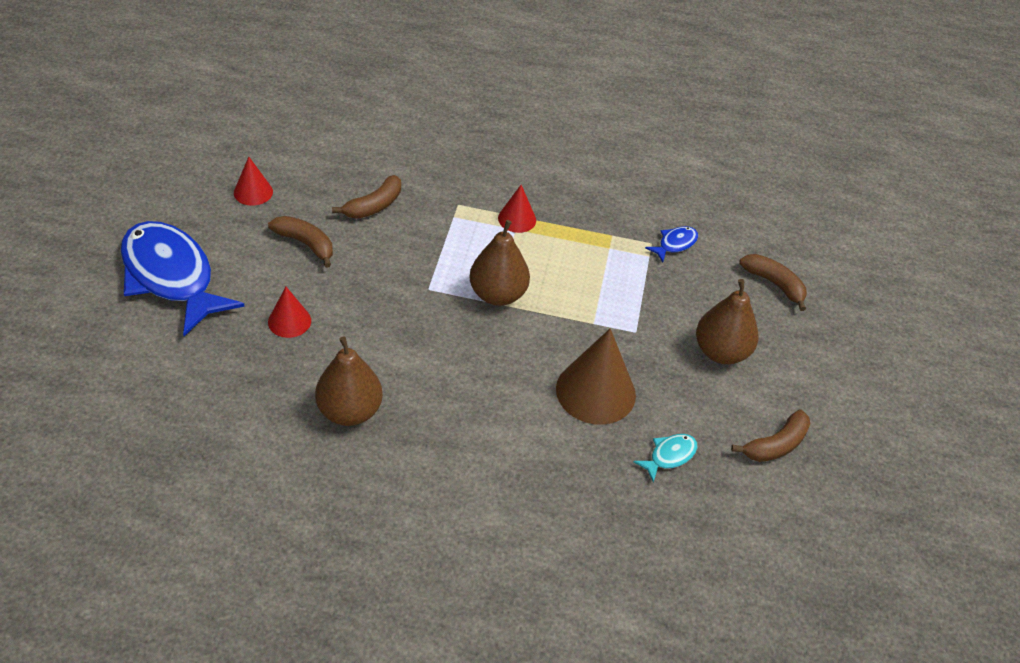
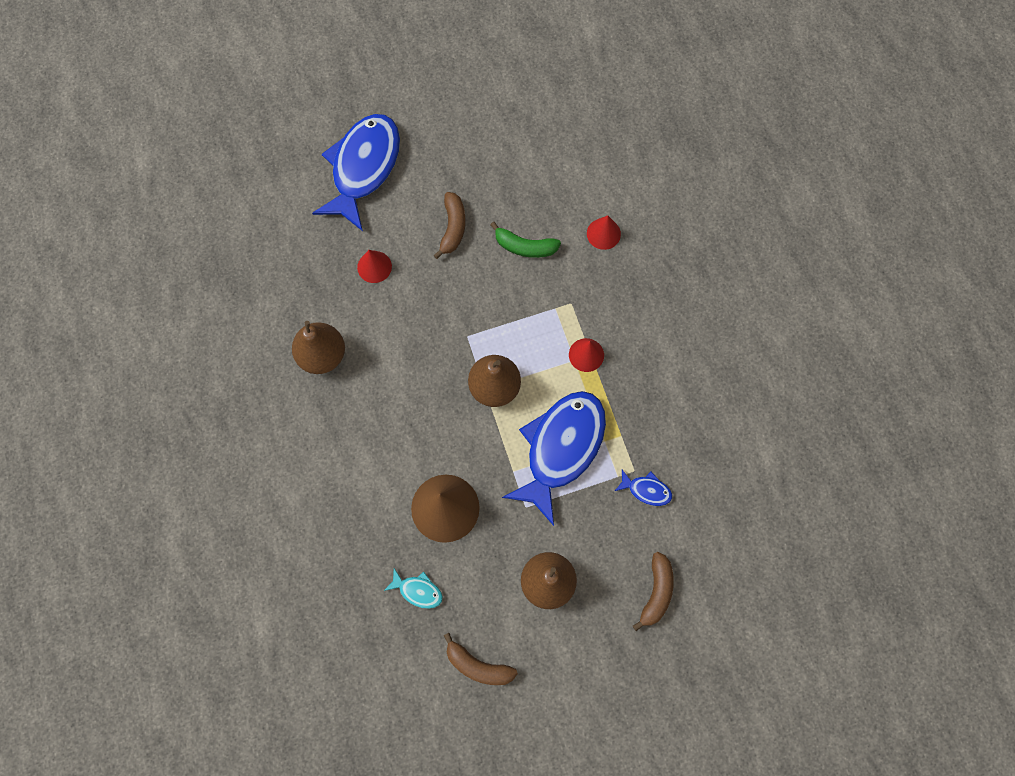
camera: 65 degrees right, 25 degrees up
red cone [234,157,273,206] -> red cone moved to [587,215,621,250]
brown banana [332,175,401,219] -> green banana [490,222,561,258]
none -> blue fish [502,391,606,526]

